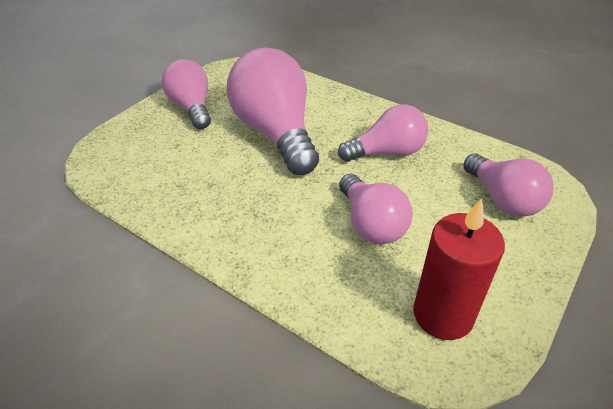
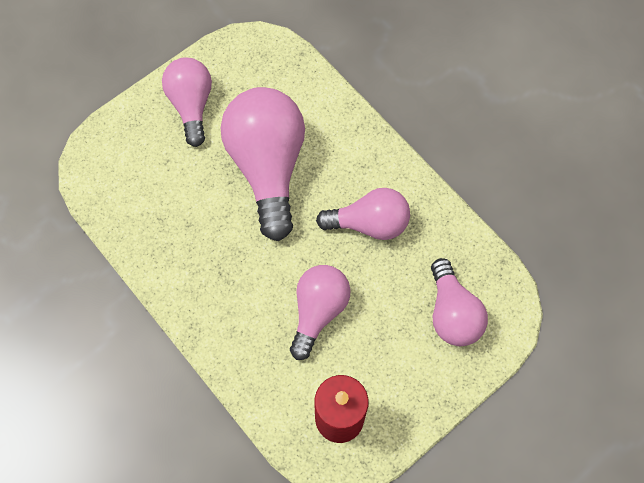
camera: 15 degrees right, 25 degrees up
pink light bulb [339,174,413,244] -> pink light bulb turned 150 degrees counterclockwise [290,265,351,360]

